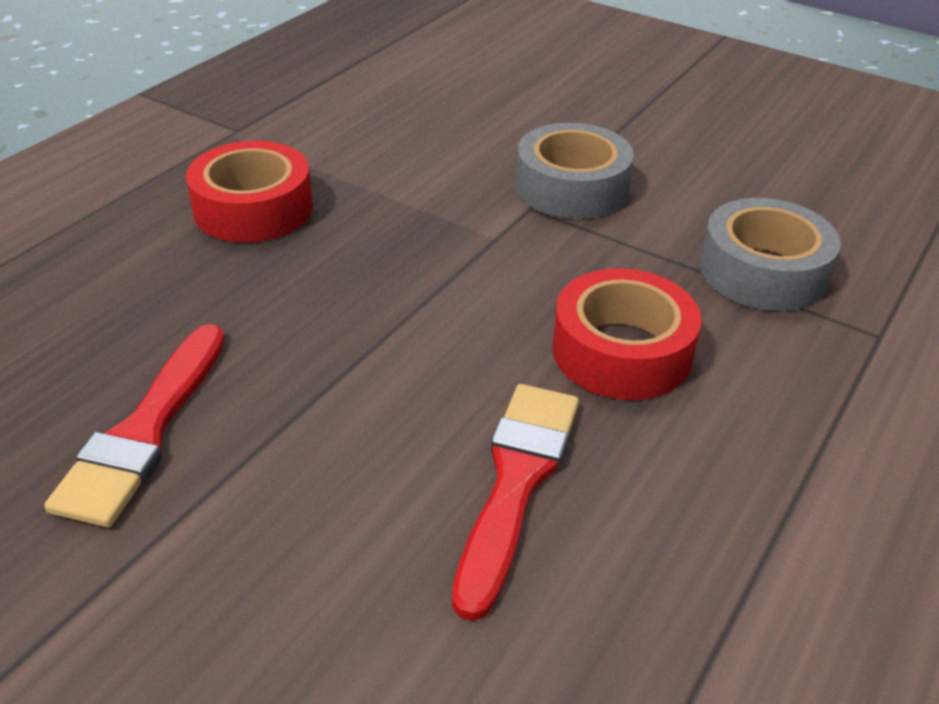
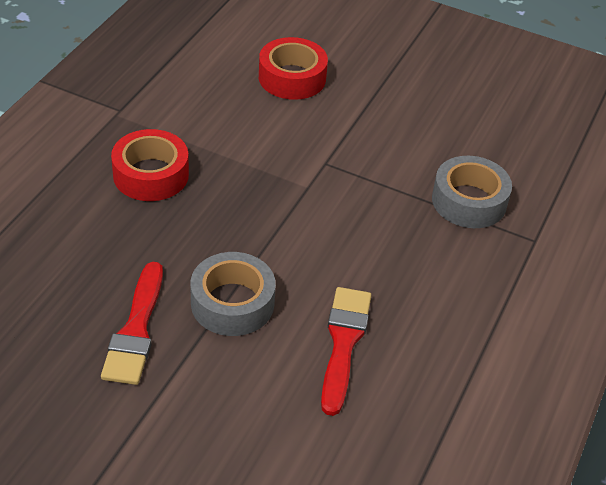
camera: 10 degrees left, 5 degrees up
grey tape [516,123,634,219] -> grey tape moved to [190,252,276,336]
red tape [552,268,702,400] -> red tape moved to [259,37,328,100]

